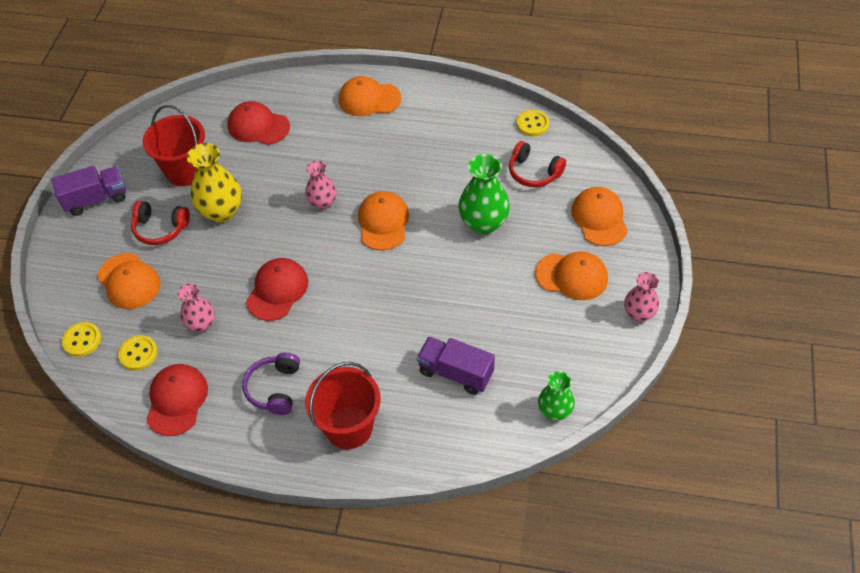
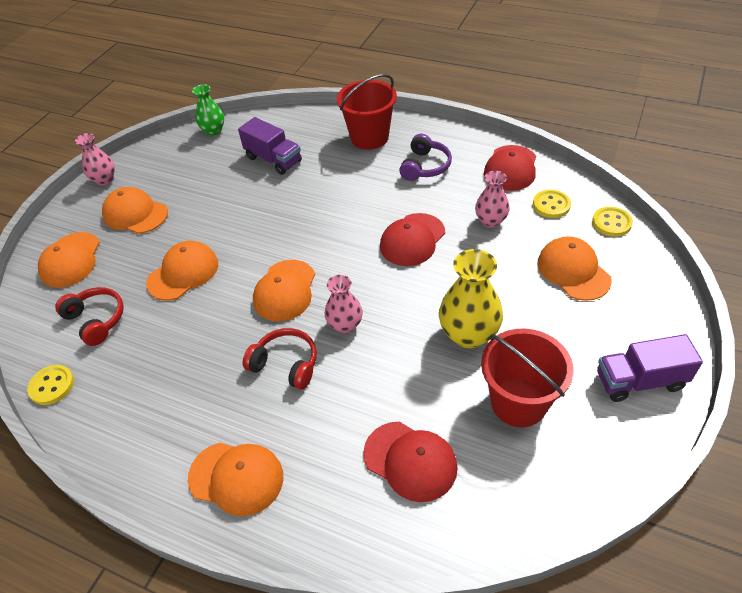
camera: 165 degrees left, 5 degrees down
red headphones [131,201,190,245] -> red headphones moved to [243,328,317,390]
green vase [458,154,510,234] -> orange cap [146,241,218,300]

